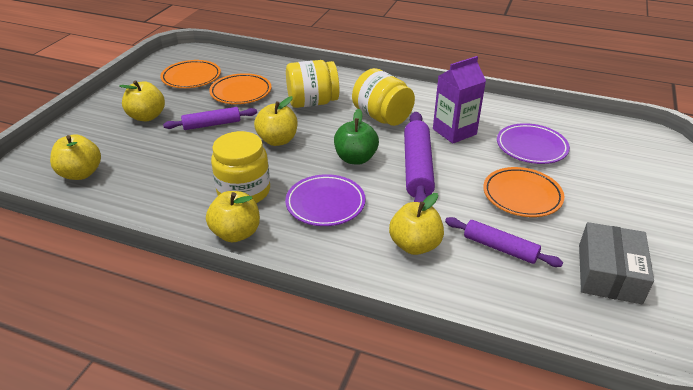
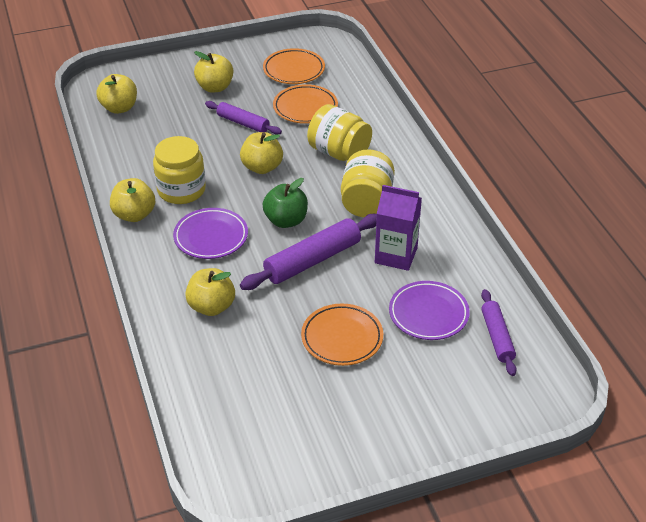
camera: 50 degrees right, 5 degrees up
purple rolling pin [445,217,563,267] -> purple rolling pin moved to [481,289,517,376]
grey box [579,222,654,304] -> none

